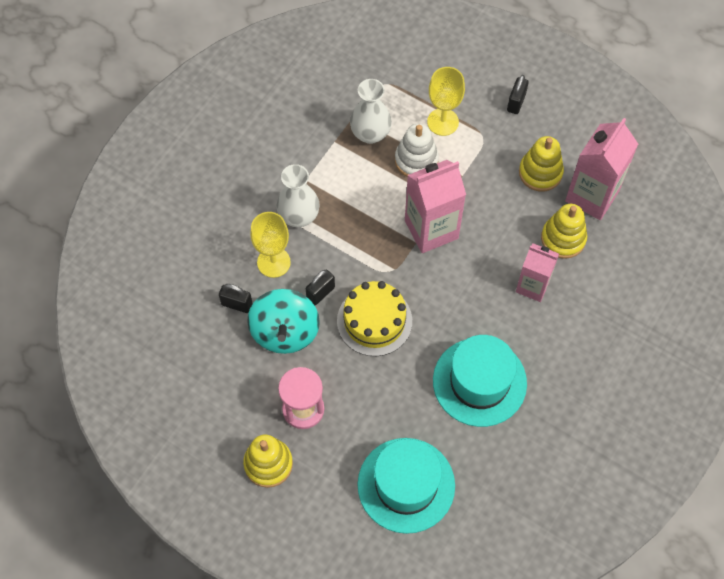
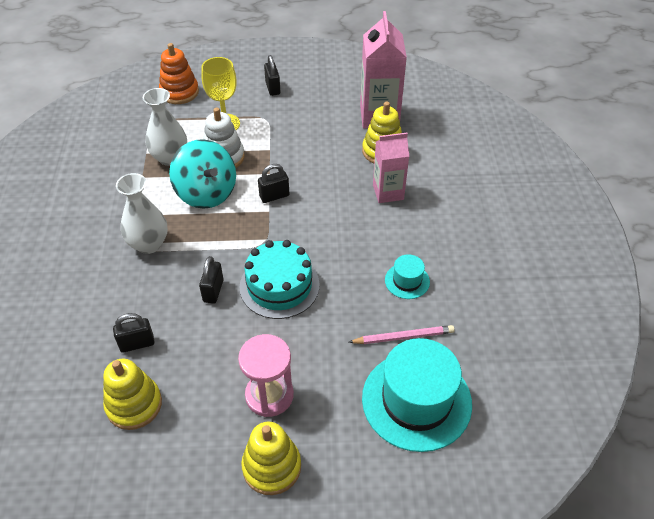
camera: 35 degrees left, 15 degrees down
turquoise spinning top [247,289,320,354] -> turquoise spinning top moved to [169,139,236,209]
yellow goblet [250,212,291,278] -> none
yellow cake [337,281,412,356] -> turquoise cake [239,240,319,319]
pink carton [405,160,466,253] -> black padlock [258,164,290,203]
turquoise hat [433,335,527,427] -> turquoise hat [385,254,430,299], size x0.46
yellow stacking toy [519,136,564,192] -> yellow stacking toy moved to [103,359,162,430]
none -> orange stacking toy [159,43,199,104]
none -> pink pencil [349,325,455,344]

